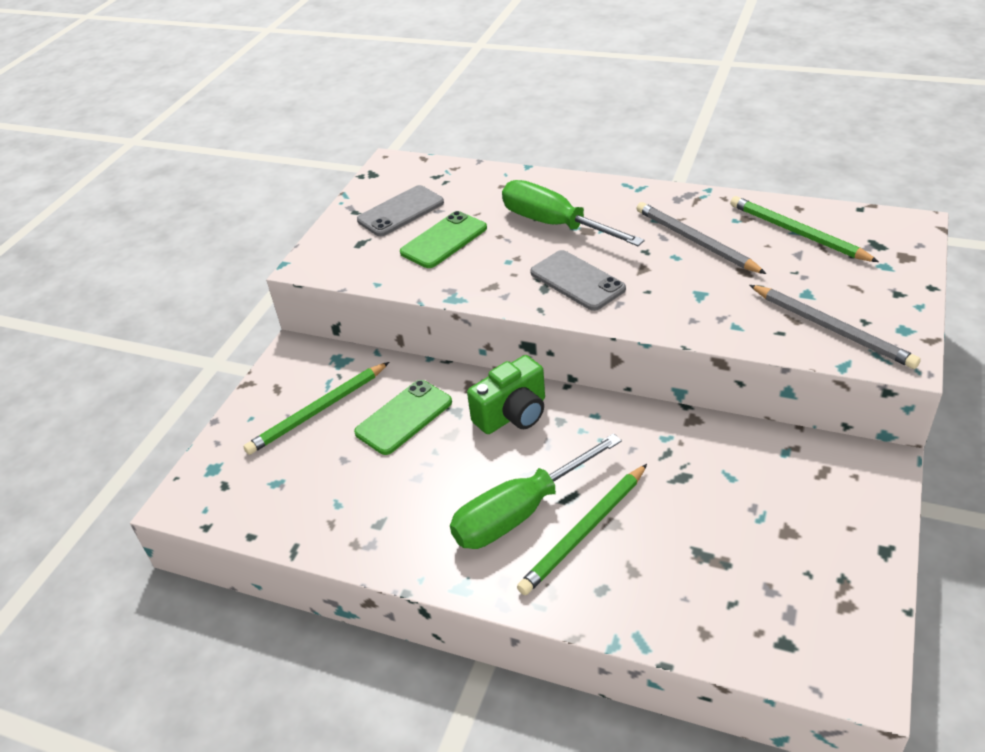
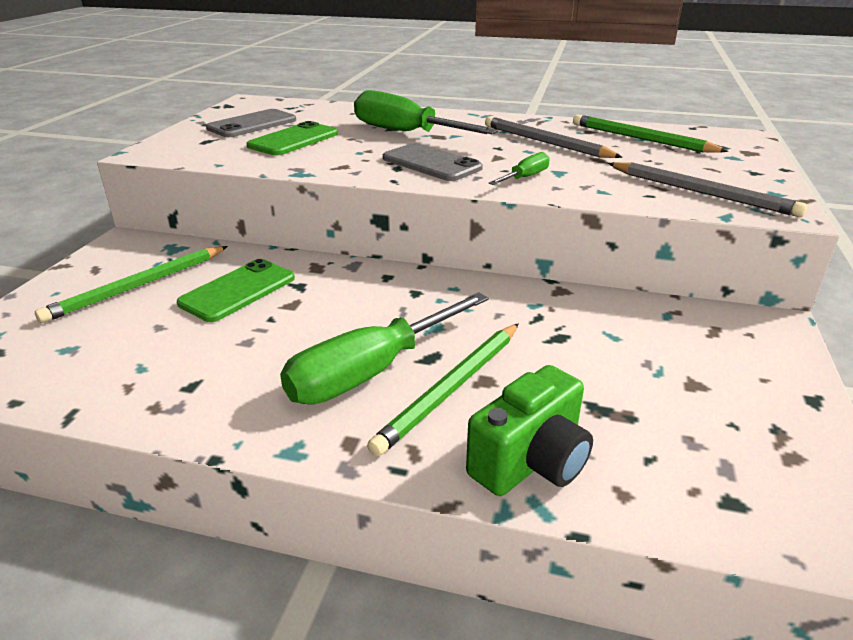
camera: 10 degrees left, 10 degrees down
green camera [467,355,545,434] -> green camera moved to [466,365,593,496]
none -> green screwdriver [489,152,550,185]

